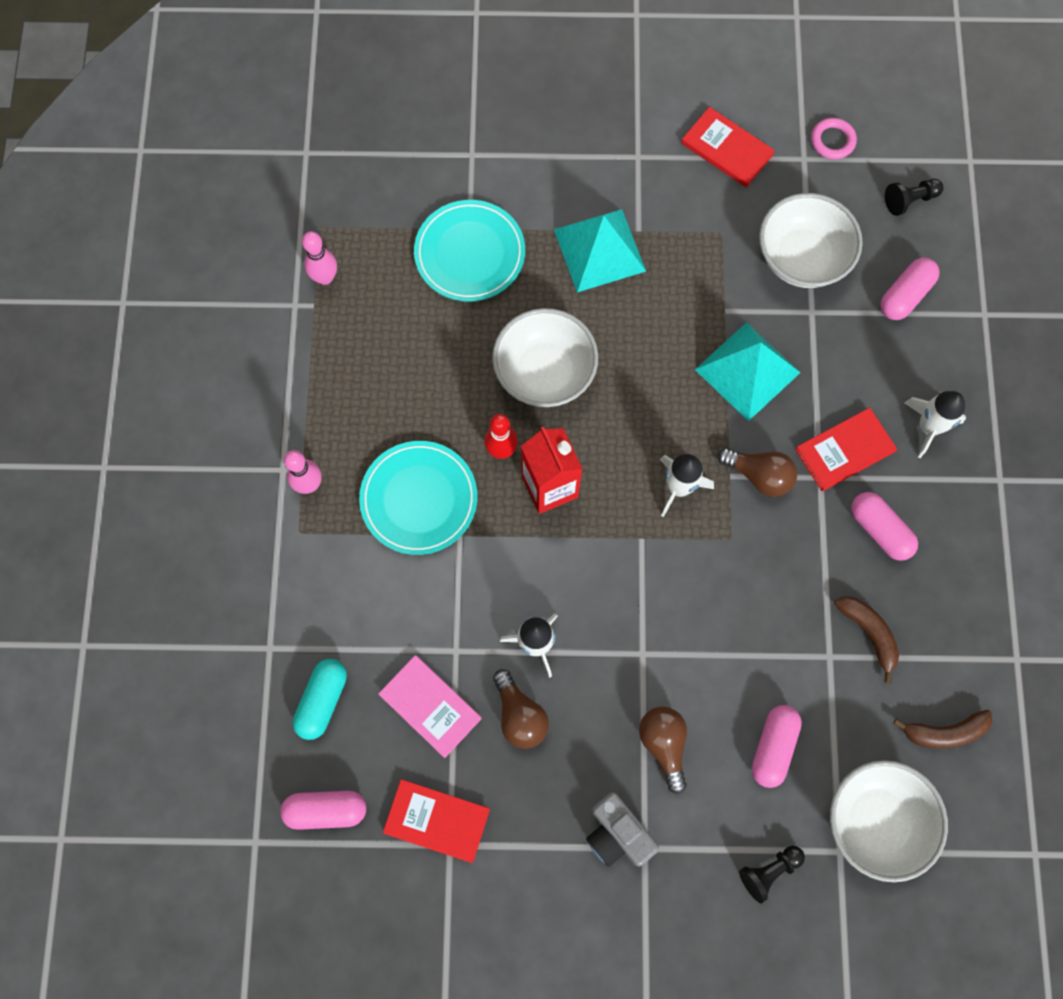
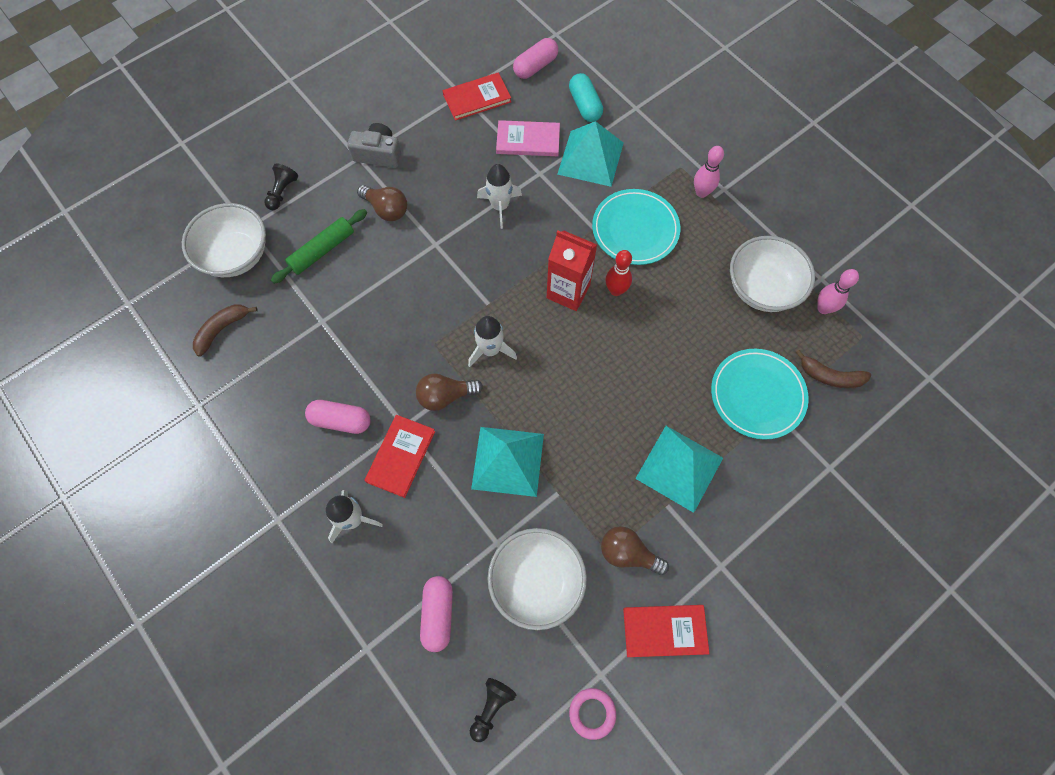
camera: 140 degrees right, 5 degrees down
white bowl [492,308,598,407] -> white bowl moved to [730,236,815,312]
brown light bulb [493,669,549,749] -> brown light bulb moved to [601,526,669,575]
pink capsule [752,705,802,788] -> green rolling pin [271,209,367,284]
brown banana [834,596,899,683] -> brown banana moved to [796,350,871,388]
none -> turquoise pyramid [557,121,624,187]

